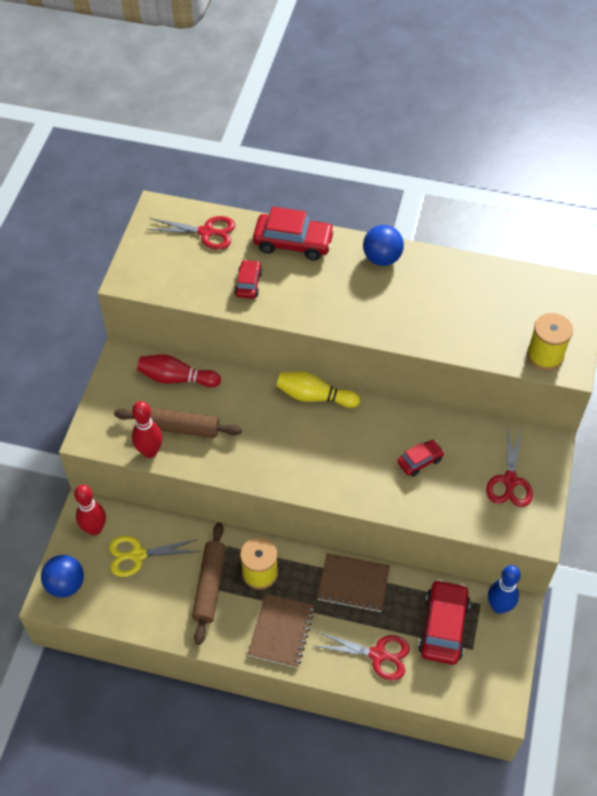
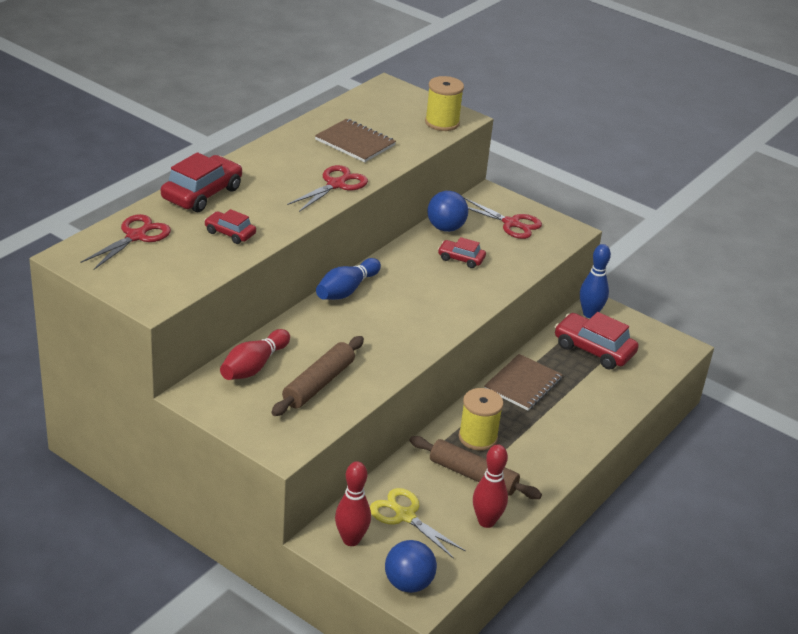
camera: 70 degrees left, 20 degrees down
yellow scissors [109,536,200,577] -> yellow scissors turned 120 degrees clockwise [370,488,466,559]
red bowling pin [132,401,163,458] -> red bowling pin moved to [473,445,508,528]
brown notebook [248,594,315,668] -> brown notebook moved to [315,119,396,162]
yellow bowling pin [277,372,360,408] -> blue bowling pin [316,258,381,300]
red scissors [315,632,410,681] -> red scissors moved to [287,165,368,212]
blue ball [363,225,404,266] -> blue ball moved to [427,191,468,232]
red car [397,440,444,477] -> red car turned 60 degrees counterclockwise [438,237,486,268]

